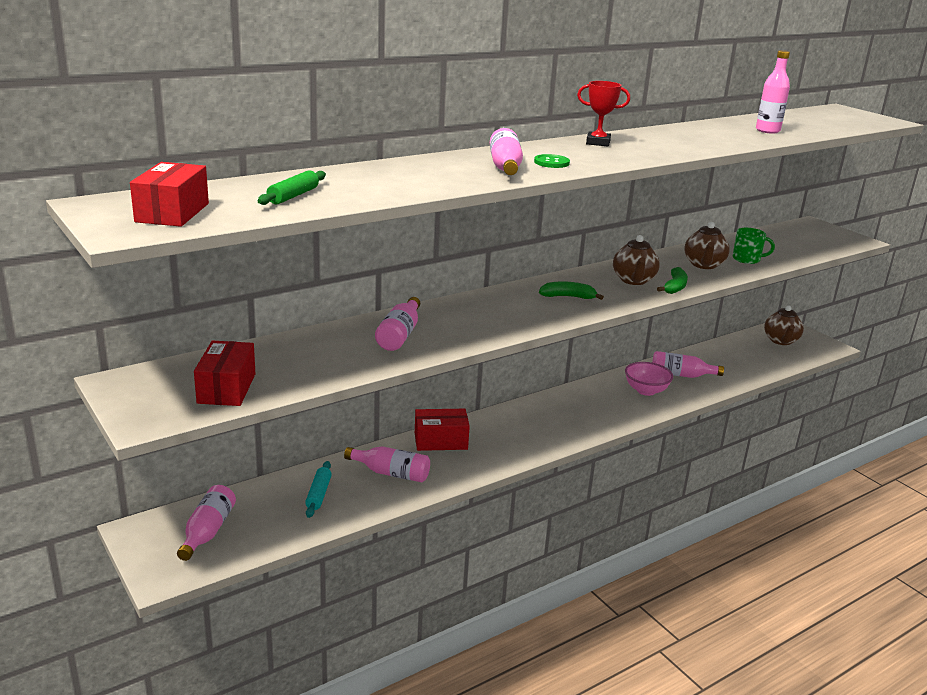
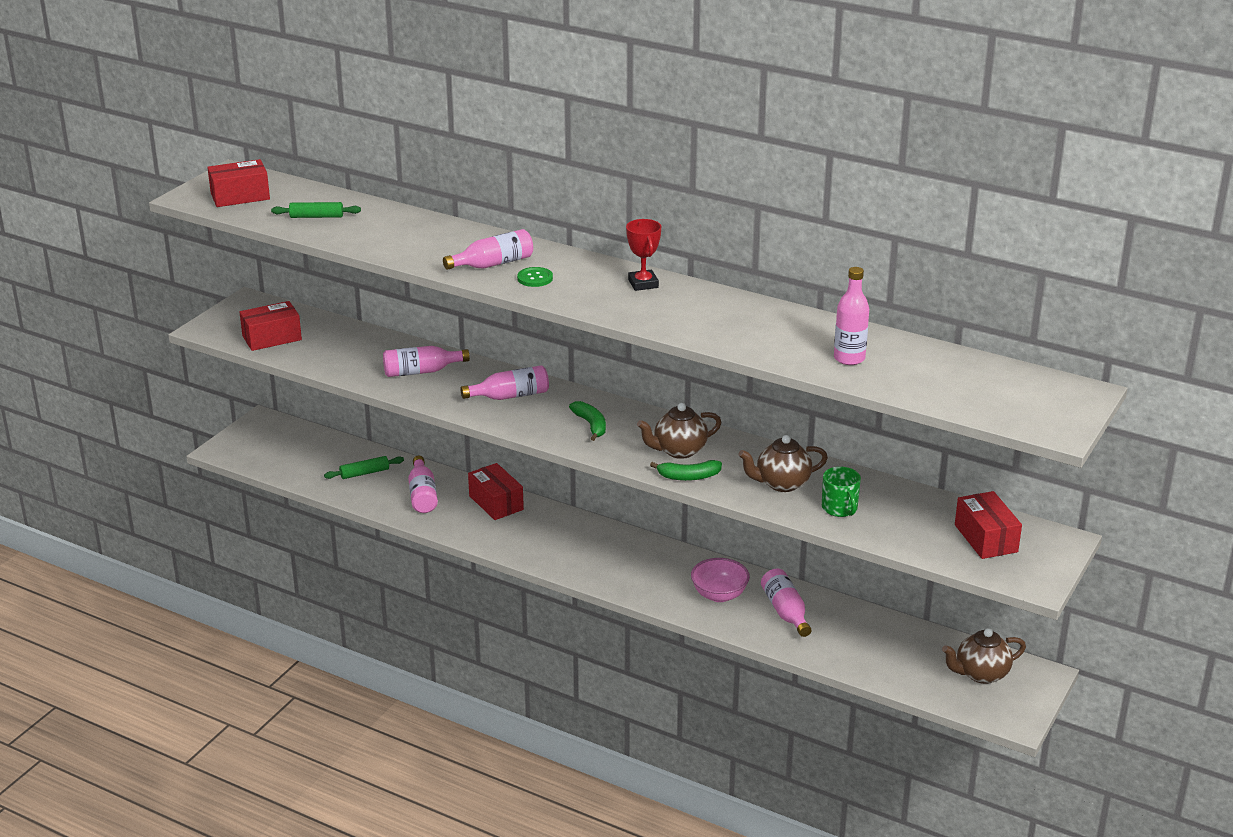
camera: 65 degrees right, 5 degrees up
pink bottle [177,485,236,561] -> pink bottle moved to [461,365,549,400]
turquoise rolling pin [305,461,332,518] -> green rolling pin [324,456,404,479]
none -> red box [955,491,1022,559]

